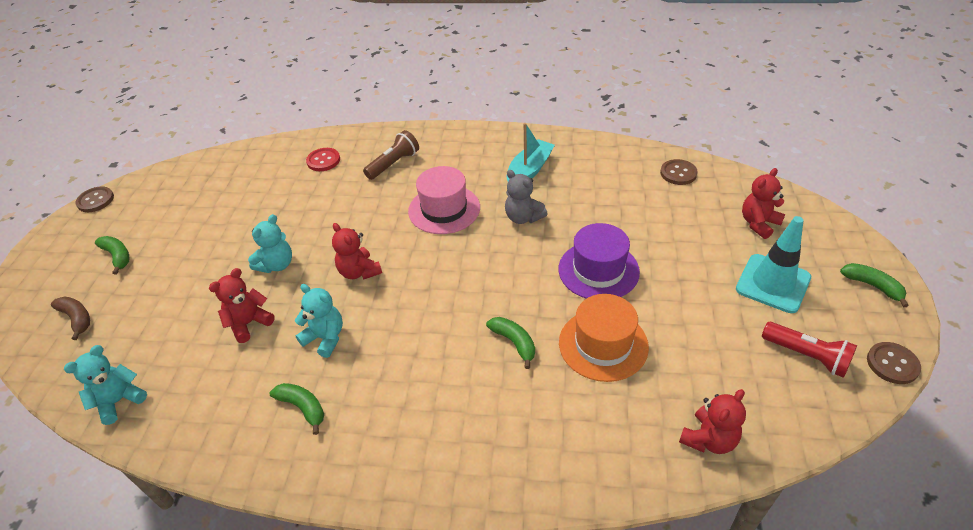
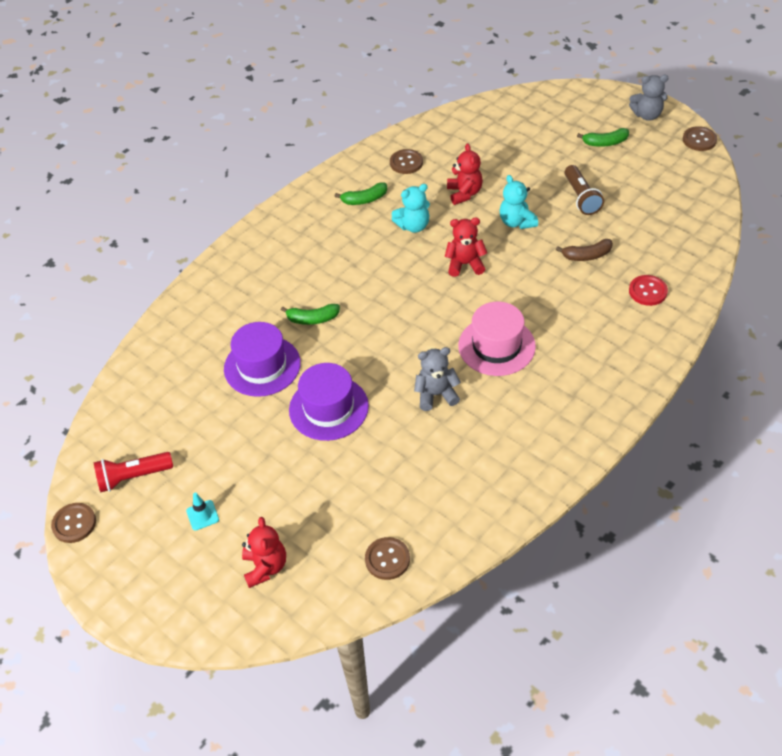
camera: 125 degrees right, 5 degrees up
brown banana [51,296,90,340] -> brown banana moved to [556,239,613,261]
turquoise teddy bear [64,345,147,425] -> none
brown flashlight [363,130,419,180] -> brown flashlight moved to [564,165,604,215]
turquoise boat [506,123,555,181] -> none
orange hat [559,294,649,382] -> purple hat [224,322,301,397]
red teddy bear [679,389,746,454] -> none
turquoise traffic cone [736,216,811,313] -> turquoise traffic cone [186,492,219,531], size x0.45
green banana [840,263,909,307] -> none
none -> brown button [390,149,423,174]
none -> grey teddy bear [629,75,669,121]

